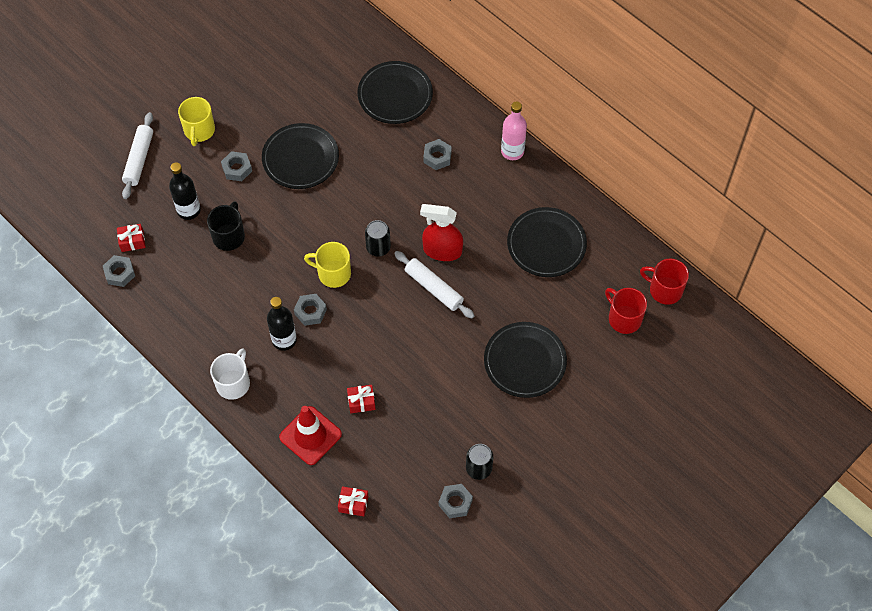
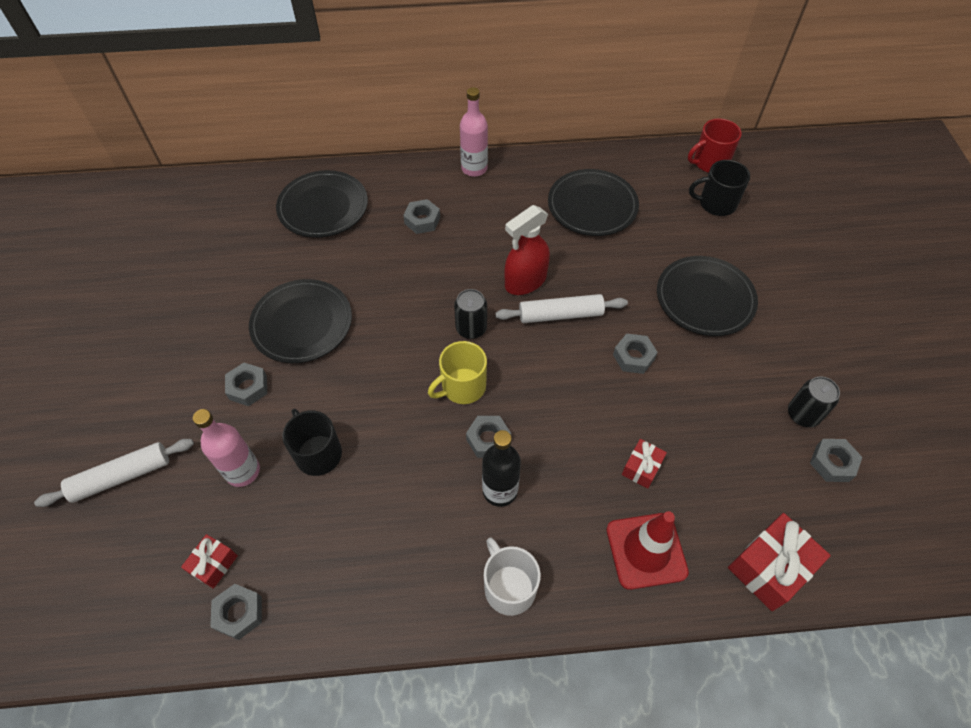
camera: 50 degrees left, 5 degrees down
white rolling pin [122,112,153,199] -> white rolling pin turned 75 degrees counterclockwise [34,439,194,507]
black bottle [169,162,201,220] -> pink bottle [193,409,260,487]
yellow mug [178,97,215,146] -> none
red gift [338,486,369,516] -> red gift [728,513,831,611], size x1.78
red mug [605,288,647,334] -> black mug [689,160,750,216]
none -> grey nut [613,333,658,374]

